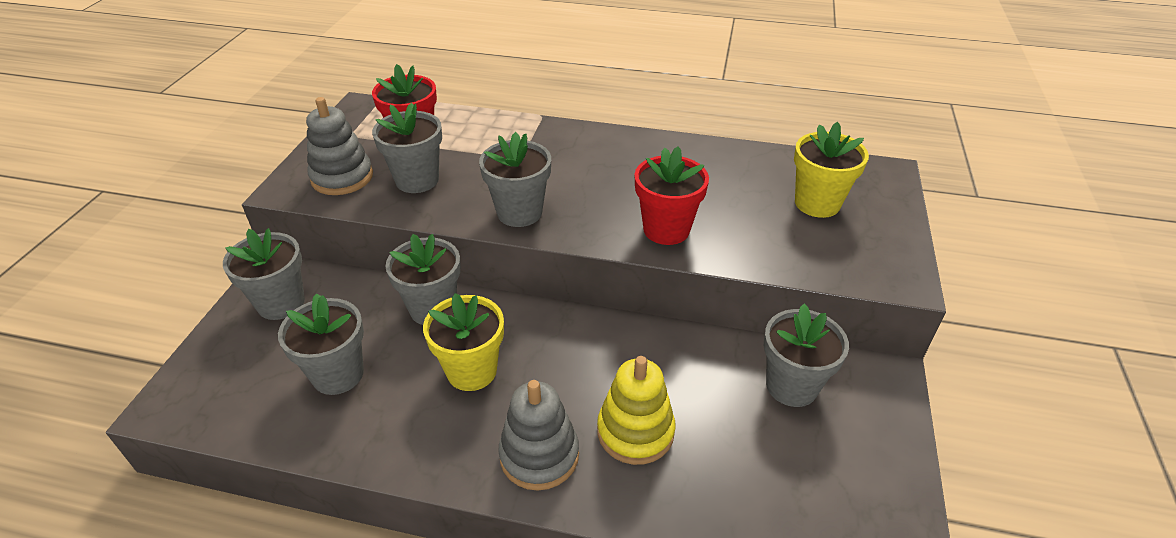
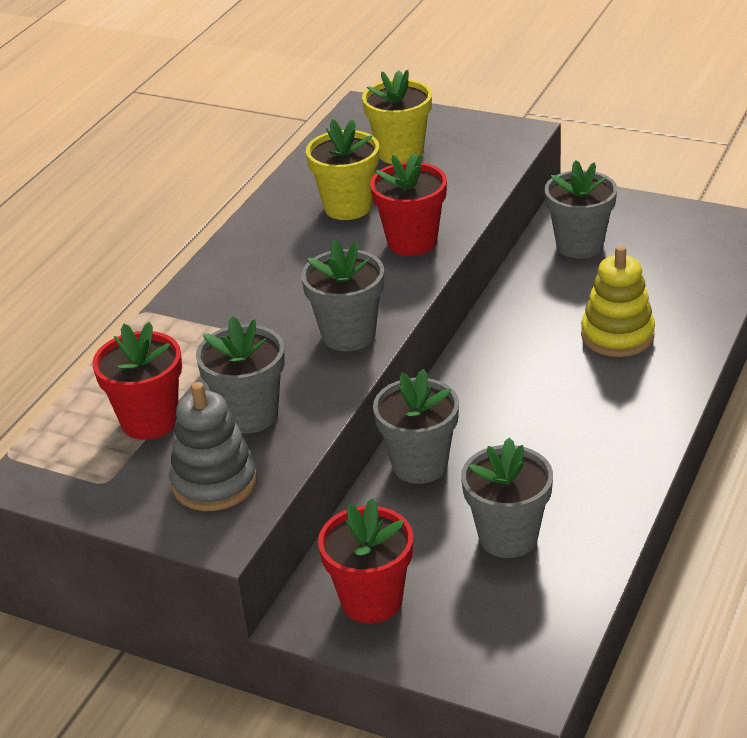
camera: 75 degrees left, 5 degrees down
grey flower pot [223,228,305,320] -> red flower pot [318,498,413,623]
yellow flower pot [423,293,504,391] -> yellow flower pot moved to [306,119,379,220]
grey stacking toy [498,380,579,490] -> none

